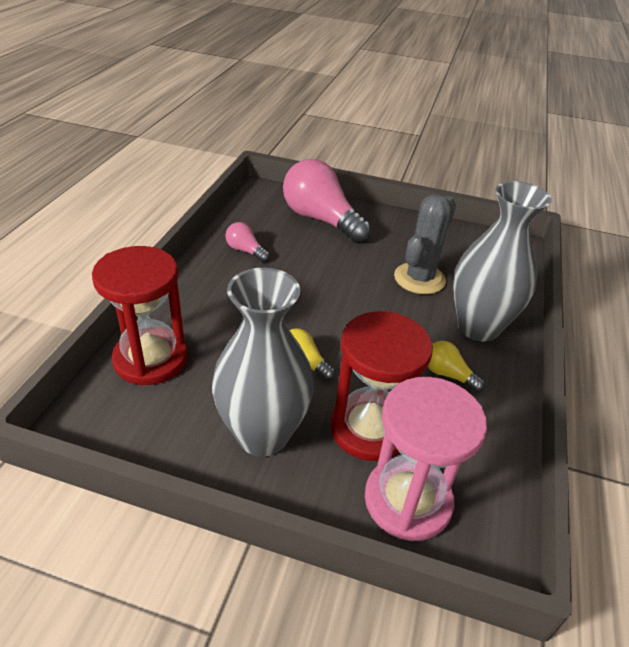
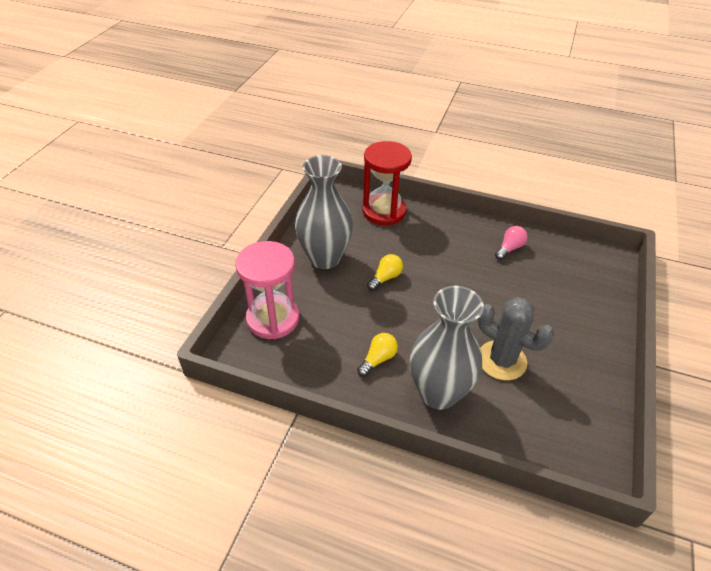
camera: 95 degrees right, 5 degrees up
pink light bulb [283,159,371,243] -> none
red hourglass [330,311,433,461] -> none

